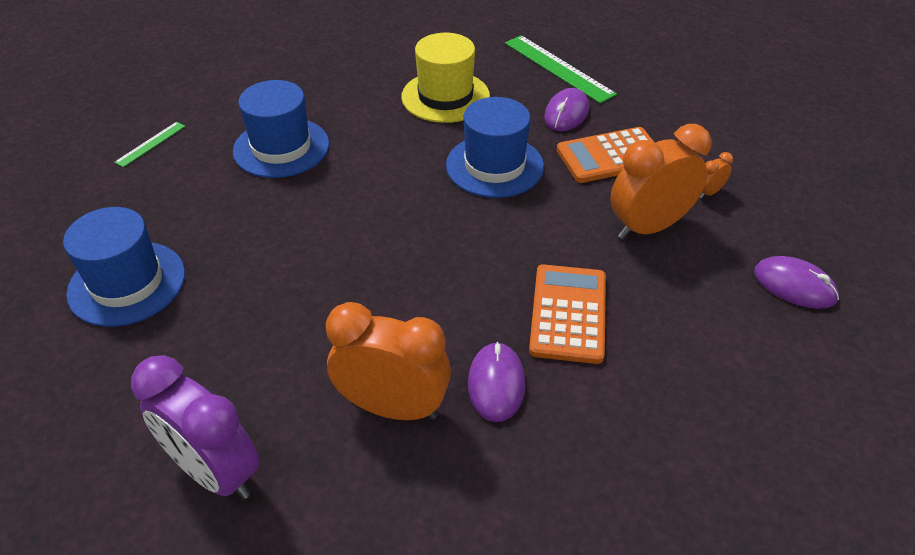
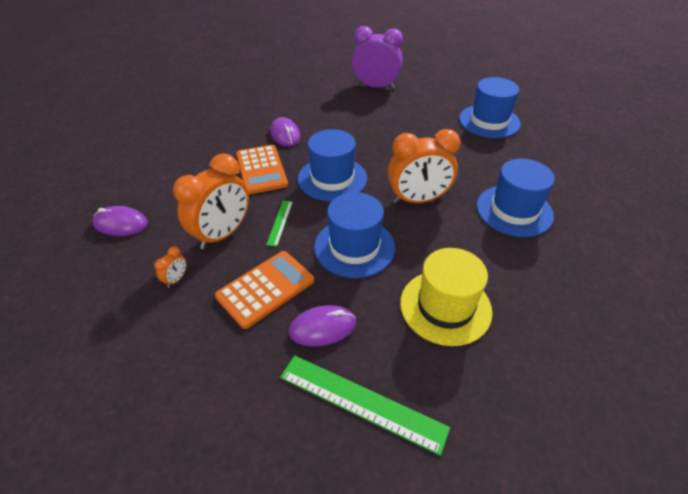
camera: 155 degrees right, 0 degrees up
green ruler [114,122,186,167] -> green ruler moved to [266,201,293,246]
orange clock [326,302,451,420] -> orange clock moved to [388,129,461,203]
purple mouse [544,88,589,131] -> purple mouse turned 75 degrees clockwise [289,305,356,347]
none -> blue hat [298,129,367,201]

